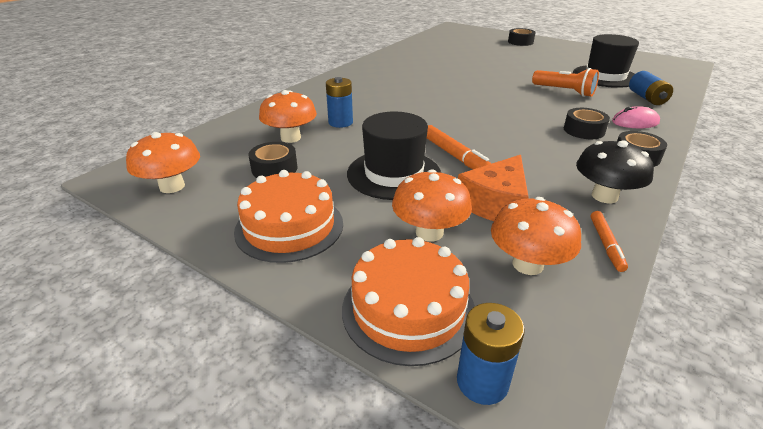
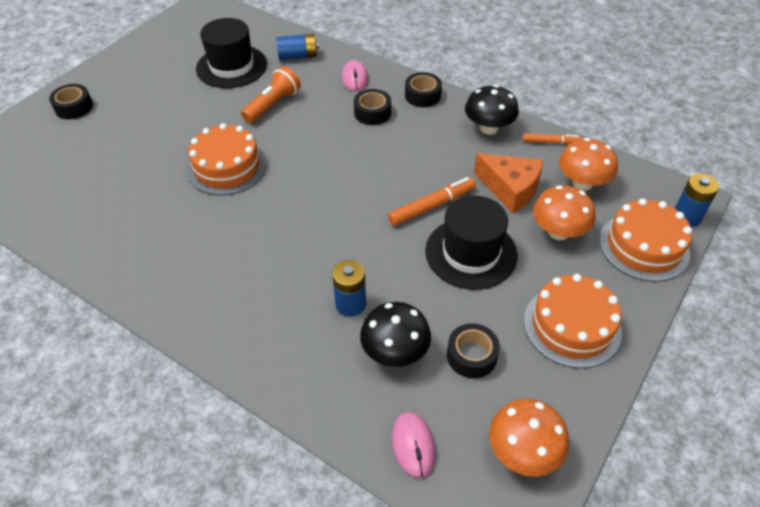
camera: 90 degrees left, 15 degrees up
orange mushroom [259,90,317,143] -> black mushroom [360,302,431,367]
none -> orange cake [187,123,267,195]
none -> pink mouse [392,412,436,478]

